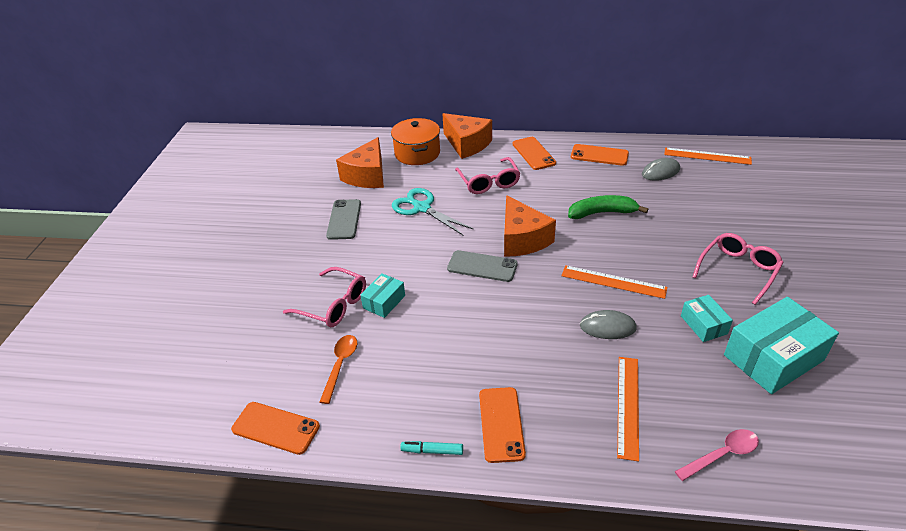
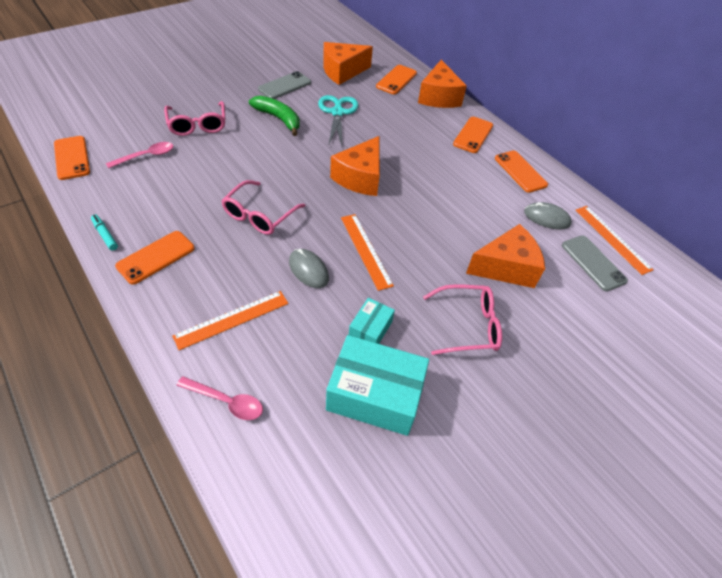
camera: 40 degrees right, 10 degrees up
orange spoon [320,335,357,404] -> pink spoon [106,142,173,168]
turquoise box [360,273,405,318] -> none
orange pot [391,118,440,165] -> orange phone [376,65,417,94]
grey phone [447,250,518,282] -> grey phone moved to [562,235,628,291]
pink glasses [455,157,521,194] -> pink glasses moved to [221,180,305,235]
green banana [568,195,648,219] -> green banana moved to [249,96,300,136]
none -> orange cheese [466,224,545,288]

